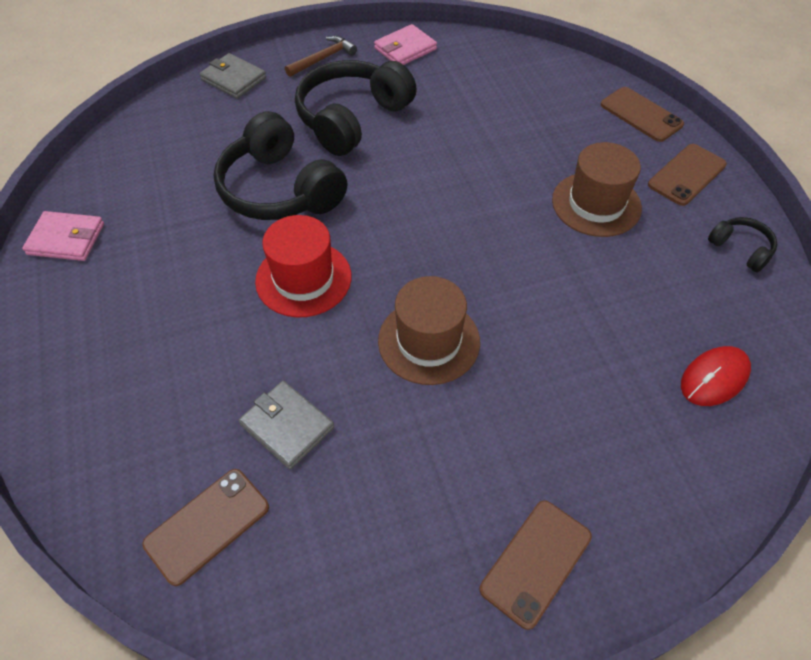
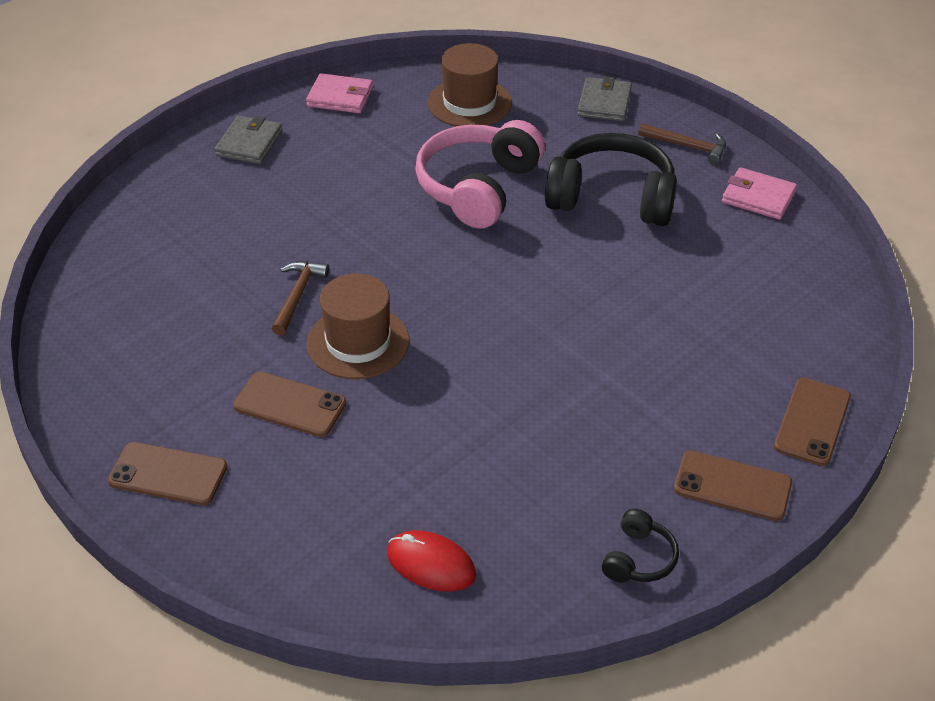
camera: 65 degrees right, 10 degrees down
pink wallet [22,211,104,261] -> pink wallet turned 60 degrees counterclockwise [306,73,373,113]
brown phone [142,469,269,586] -> brown phone moved to [233,372,346,437]
black headphones [214,111,347,220] -> pink headphones [415,120,545,229]
grey wallet [239,381,334,469] -> grey wallet moved to [215,116,282,164]
red hat [255,215,351,317] -> none
brown hat [552,142,642,237] -> brown hat moved to [428,43,512,126]
none -> brown hammer [272,261,329,336]

